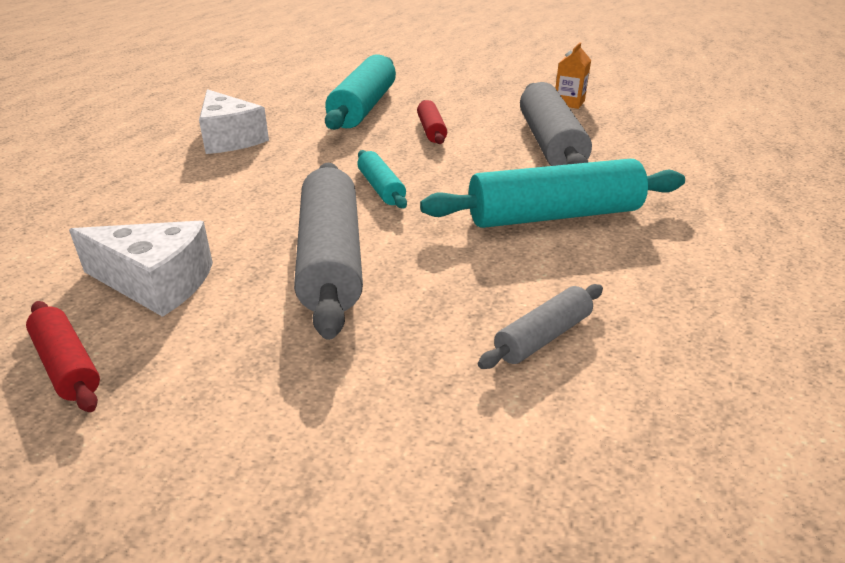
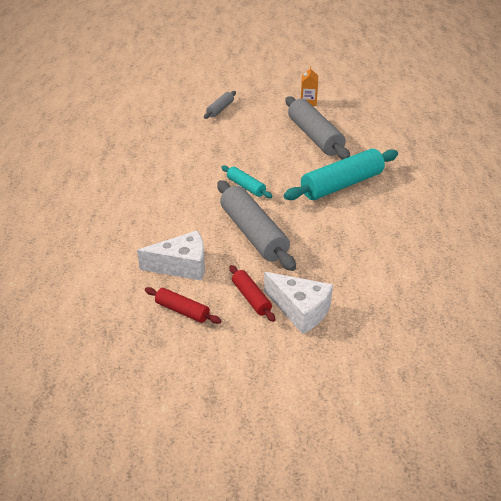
camera: 20 degrees left, 5 degrees up
white cheese [199,89,269,154] -> white cheese moved to [264,272,333,334]
turquoise rolling pin [325,54,396,130] -> none
red rolling pin [417,100,447,144] -> red rolling pin moved to [230,265,275,322]
grey rolling pin [478,284,603,369] -> grey rolling pin moved to [204,91,236,119]

